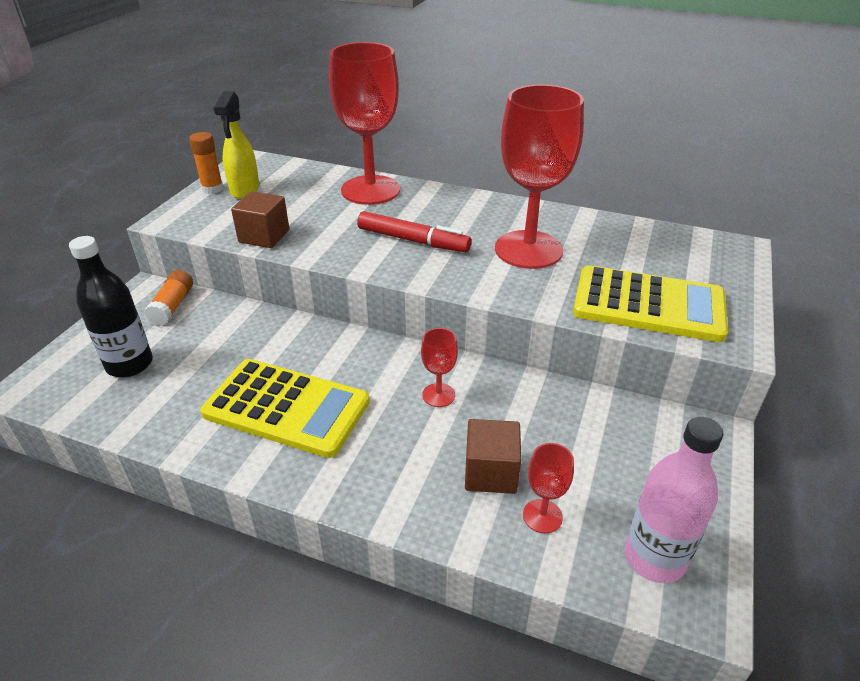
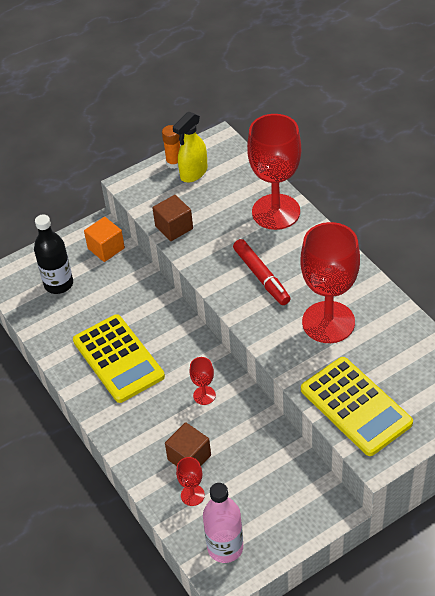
camera: 40 degrees right, 10 degrees up
orange glue stick [144,270,193,325] -> orange cube [84,217,125,262]

